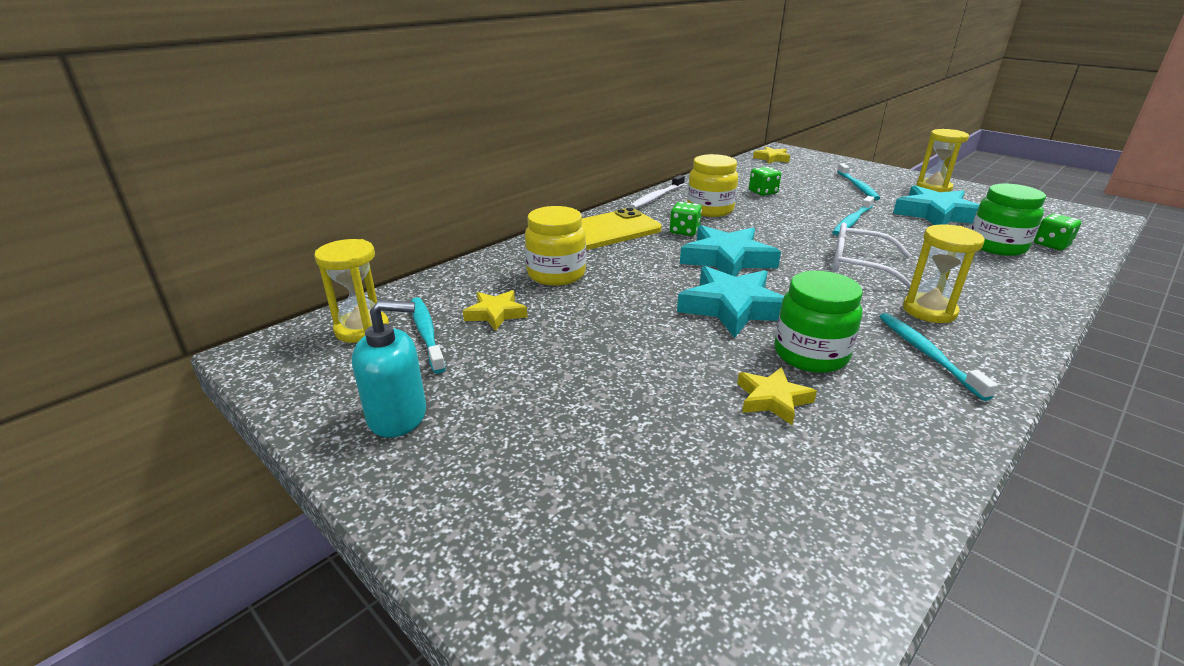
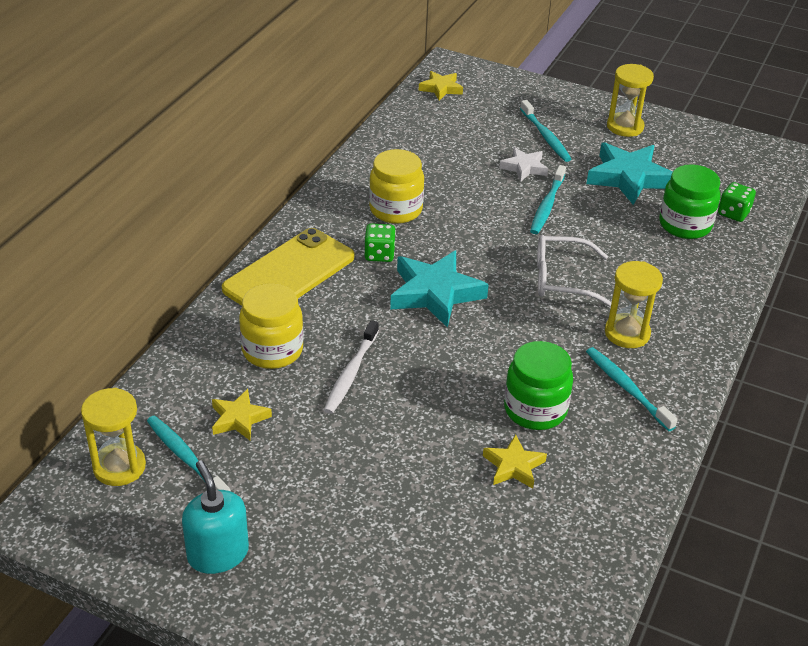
camera: 20 degrees left, 10 degrees up
turquoise soap dispenser [352,300,426,438] -> turquoise soap dispenser turned 90 degrees counterclockwise [182,460,249,574]
white toothbrush [630,175,685,208] -> white toothbrush moved to [324,320,379,414]
turquoise star [677,266,784,338] -> none
green dice [749,167,781,196] -> none
none -> white star [499,147,548,182]

